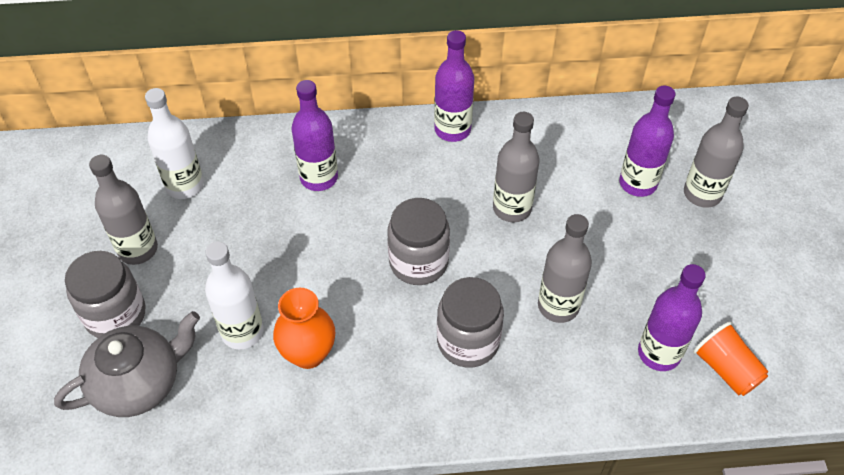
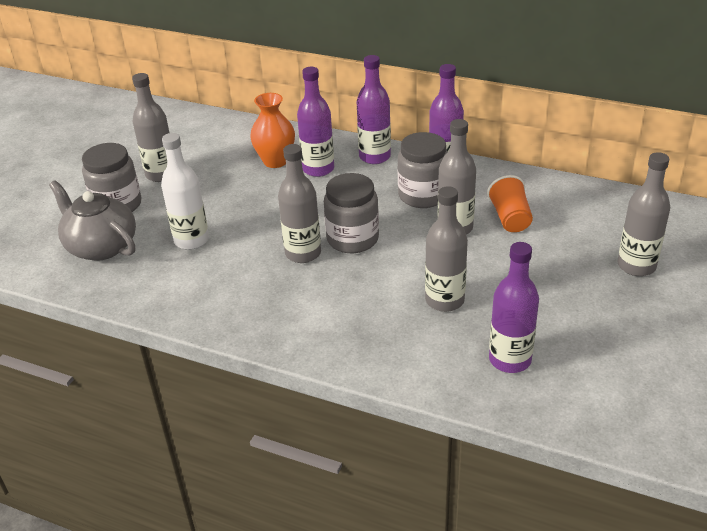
camera: 30 degrees right, 15 degrees down
grey teapot [54,311,200,417] -> grey teapot turned 135 degrees counterclockwise [49,180,136,261]
white bottle [145,88,204,199] -> none
orange vase [273,287,335,369] -> orange vase moved to [250,93,295,168]
grey jar [437,277,504,368] -> grey jar moved to [398,132,448,208]
purple bottle [619,86,676,197] -> purple bottle moved to [357,55,391,164]
orange cup [693,322,769,396] -> orange cup moved to [487,175,533,232]
none -> grey bottle [278,144,321,263]

